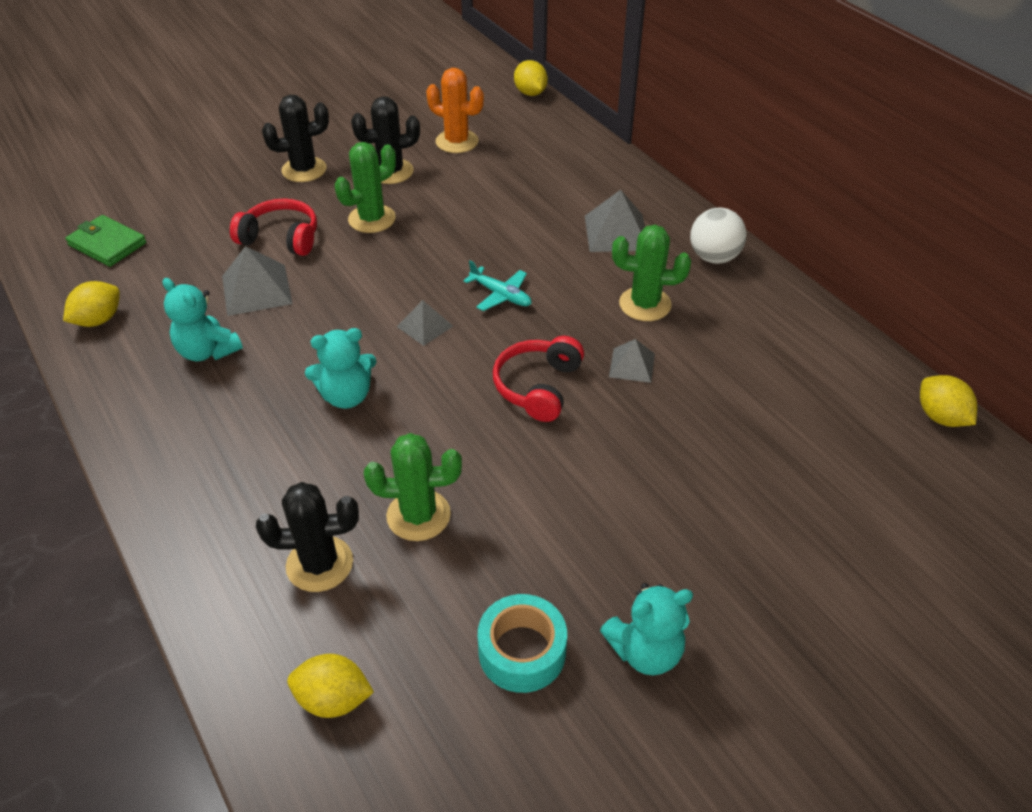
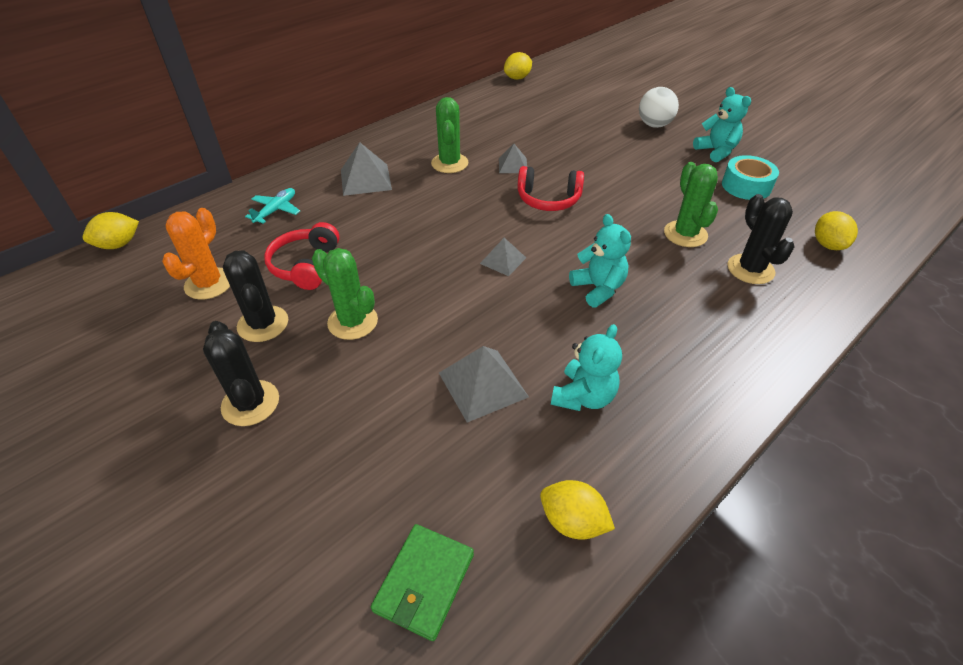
camera: 100 degrees left, 0 degrees up
red headphones [230,198,317,256] -> red headphones moved to [264,222,340,290]
turquoise plane [463,260,532,311] -> turquoise plane moved to [245,188,300,224]
white ball [690,208,747,264] -> white ball moved to [639,87,679,128]

